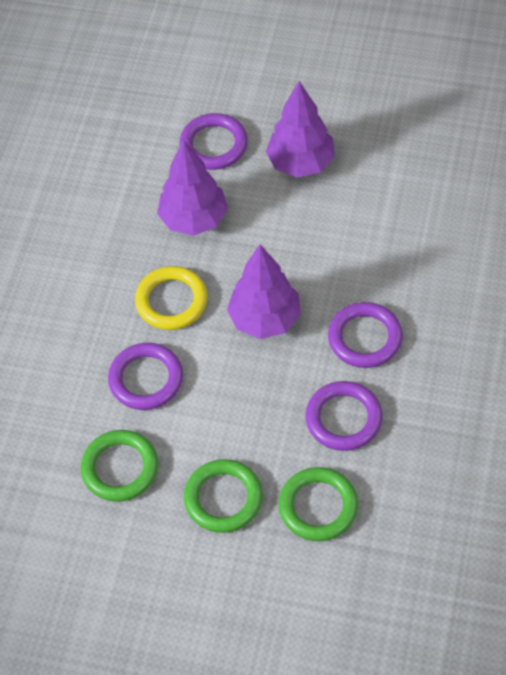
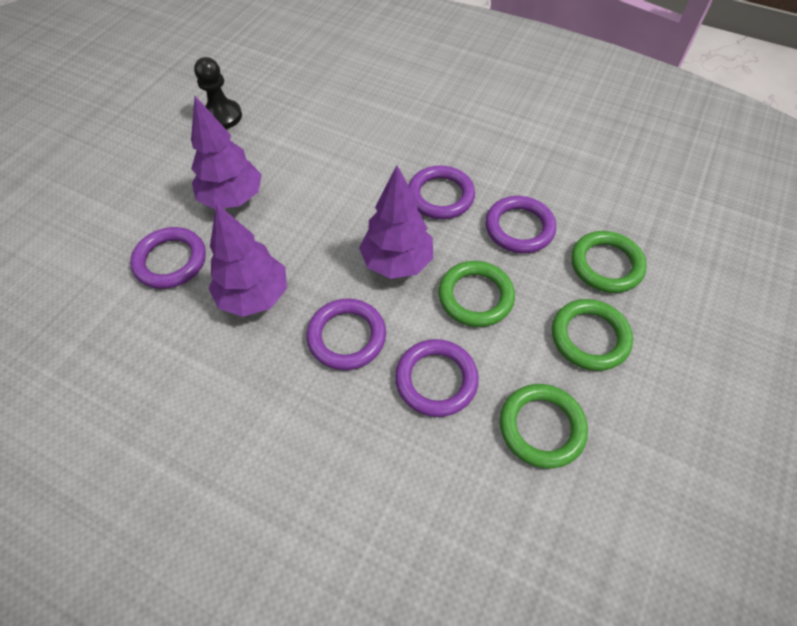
camera: 80 degrees left, 0 degrees up
yellow ring [135,266,208,330] -> purple ring [306,298,386,370]
none -> black pawn [194,57,242,129]
none -> green ring [438,261,515,327]

